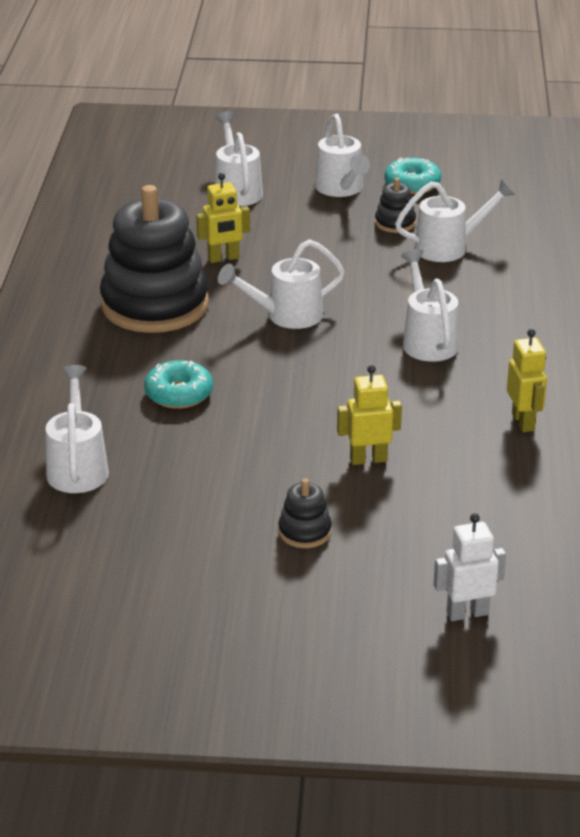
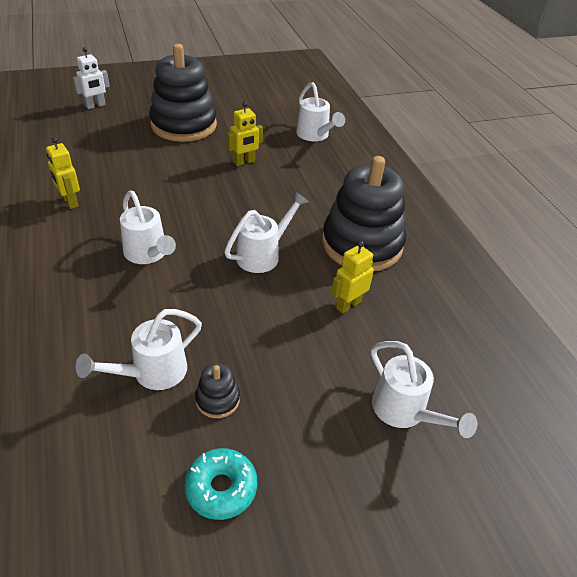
camera: 155 degrees right, 10 degrees up
turquoise donut [144,360,213,409] -> none
black stacking toy [278,479,332,548] -> black stacking toy [149,44,217,142], size x2.44
white watering can [315,114,370,197] -> none
yellow robot [337,365,402,465] -> yellow robot moved to [227,102,263,166]

